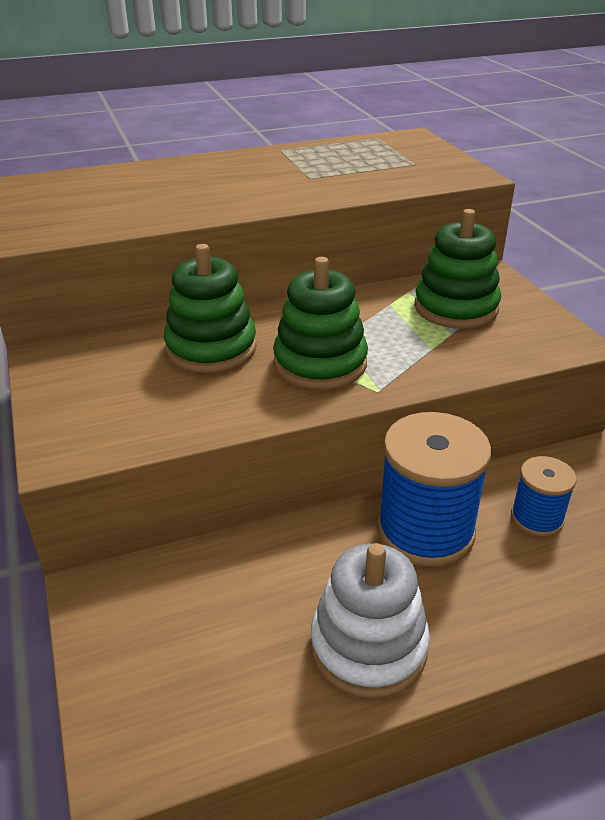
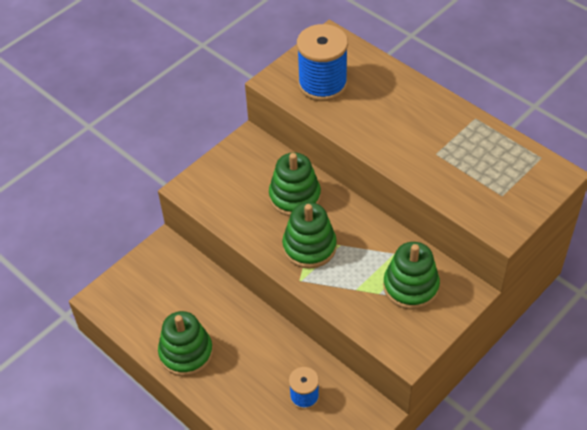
camera: 65 degrees right, 15 degrees up
white stacking toy [310,543,430,698] -> green stacking toy [158,311,213,376]
blue spool [377,412,491,567] -> blue spool moved to [297,24,348,101]

